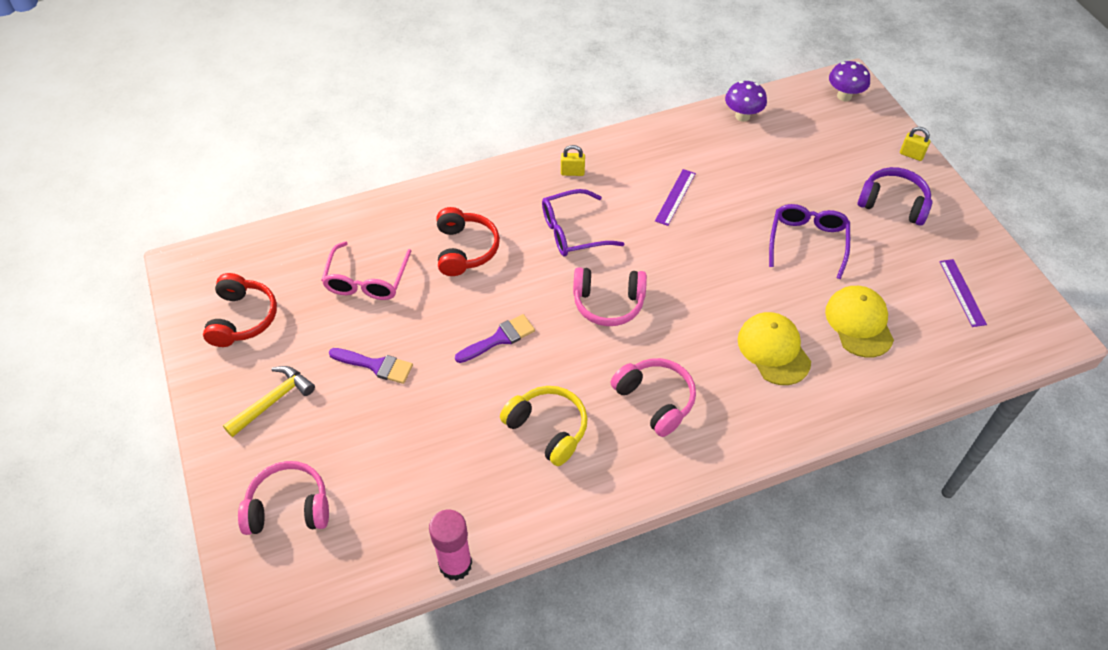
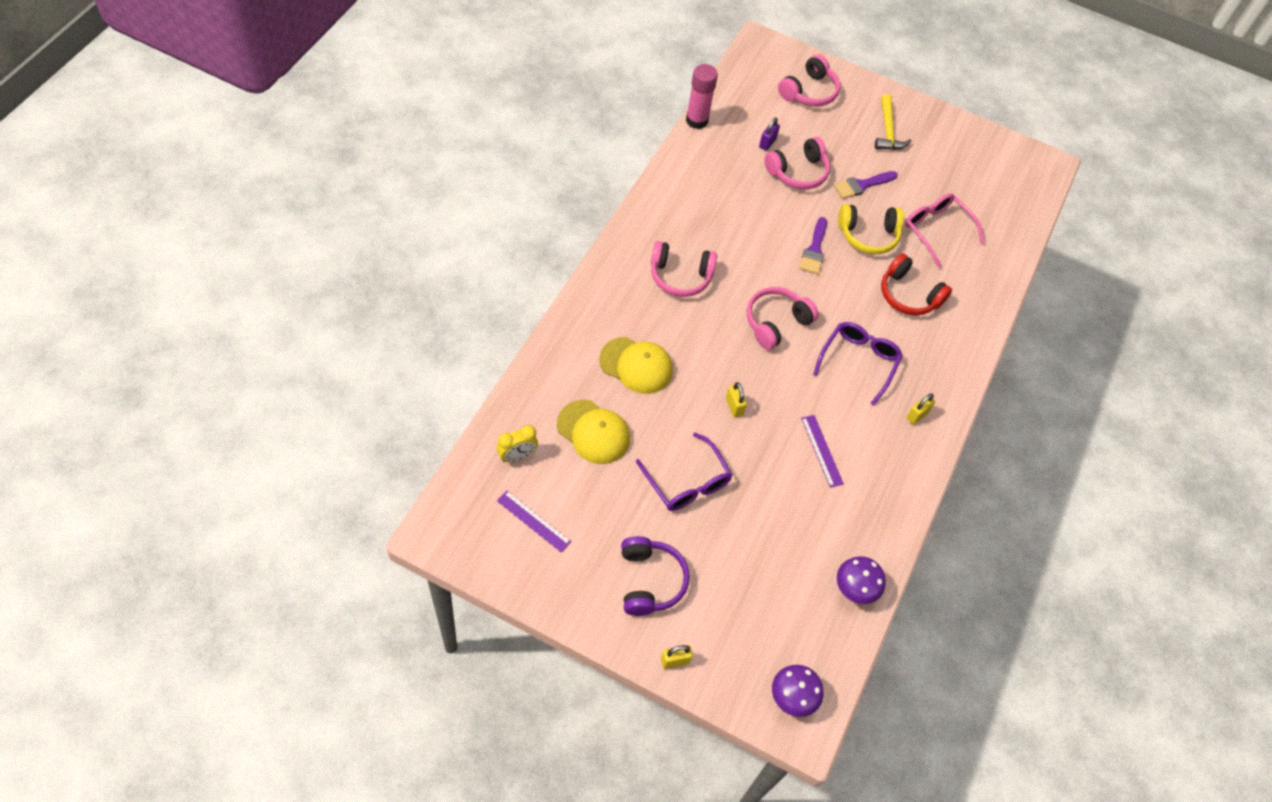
camera: 130 degrees right, 5 degrees up
red headphones [203,273,277,347] -> none
yellow headphones [500,386,588,466] -> yellow headphones moved to [838,204,904,255]
purple headphones [857,167,932,226] -> purple headphones turned 75 degrees counterclockwise [621,536,689,616]
none -> yellow clock [497,425,538,462]
none -> yellow padlock [726,382,747,417]
none -> purple padlock [759,118,780,151]
none -> pink headphones [765,137,830,189]

